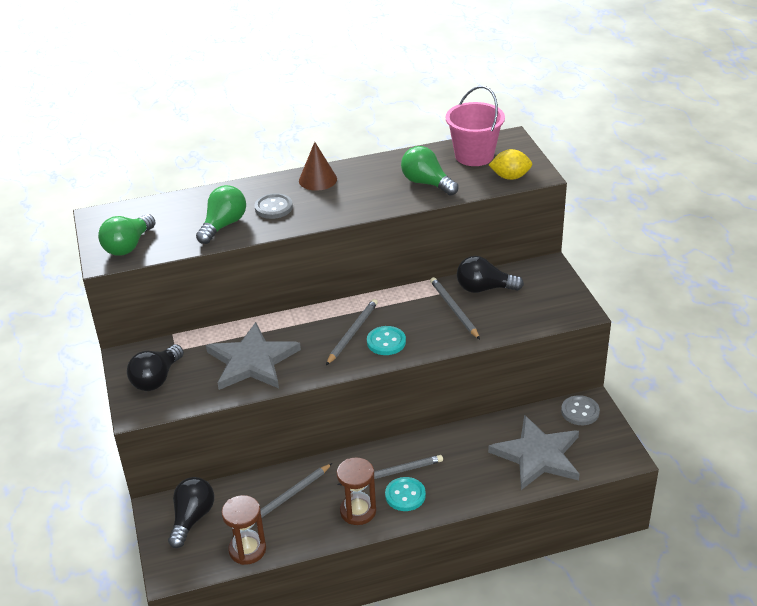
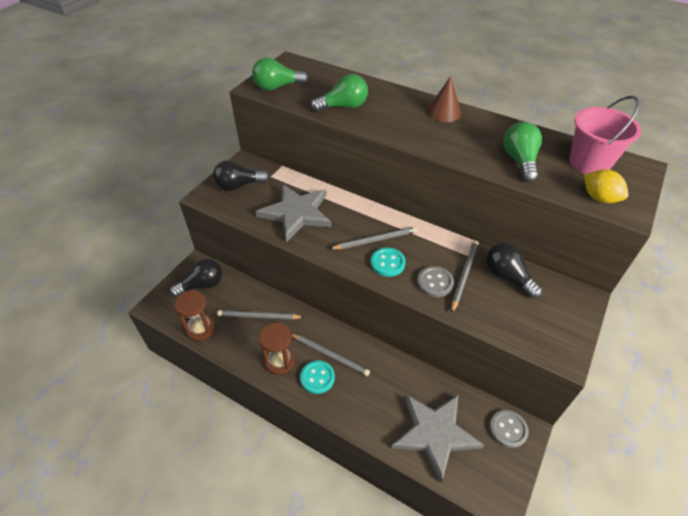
camera: 45 degrees right, 10 degrees up
grey button [255,193,293,219] -> grey button moved to [417,266,454,297]

